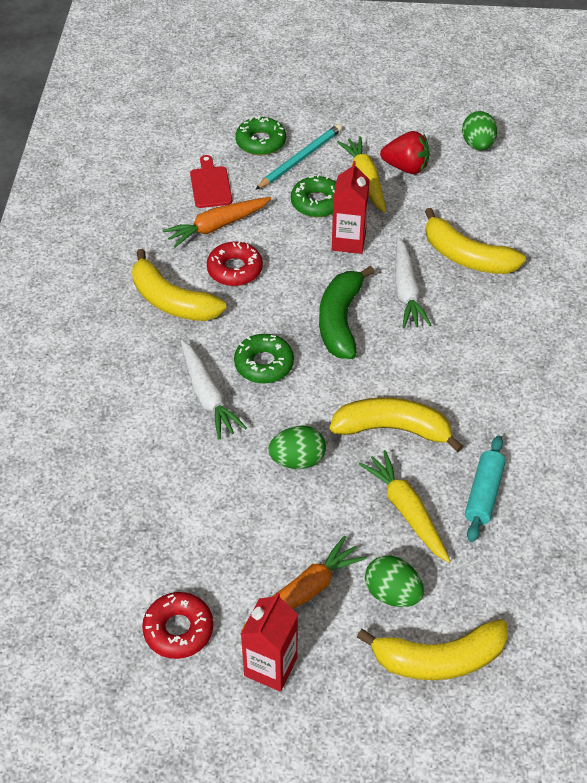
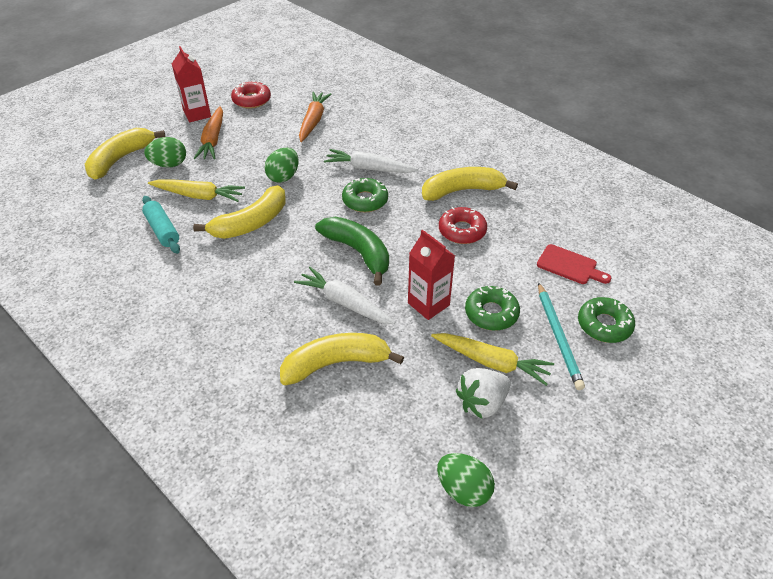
camera: 130 degrees right, 5 degrees down
orange carrot [162,197,272,248] -> orange carrot moved to [299,92,331,142]
red strawberry [380,131,430,174] -> white strawberry [456,368,511,419]

